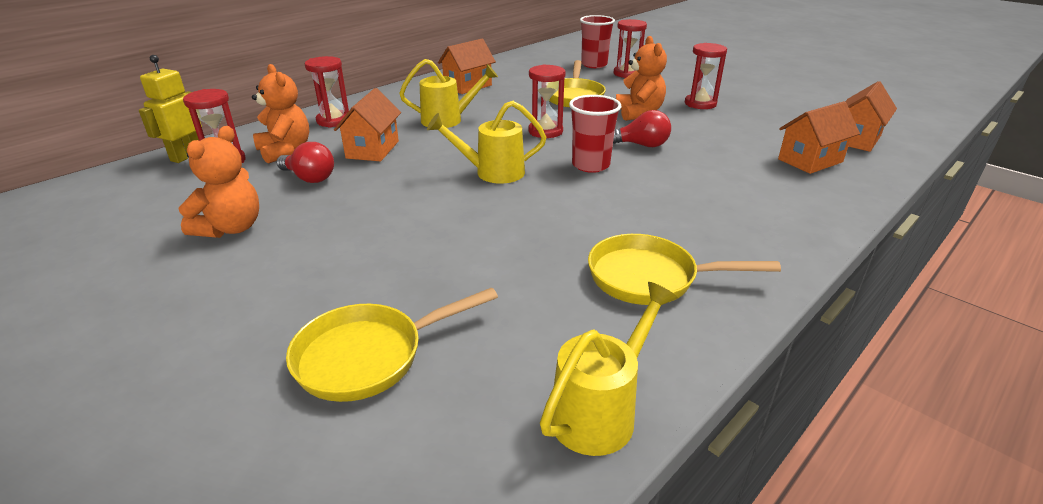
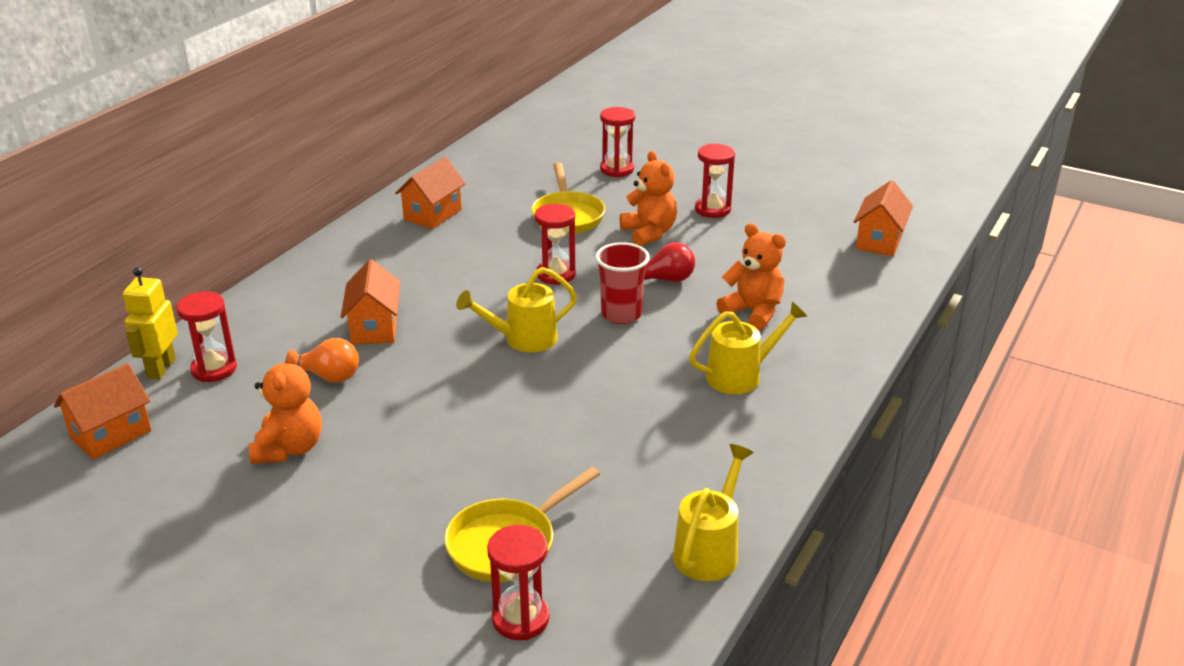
camera: 15 degrees left, 0 degrees up
orange teddy bear [252,64,309,164] -> orange teddy bear moved to [716,223,786,330]
red light bulb [277,142,334,183] -> orange light bulb [285,338,359,383]
red hourglass [305,56,349,127] -> red hourglass moved to [487,525,549,640]
yellow watering can [399,59,498,128] -> yellow watering can moved to [689,301,808,394]
red cup [580,15,615,68] -> none
yellow pan [588,234,781,305] -> none
orange house [778,101,860,174] -> orange house moved to [54,363,152,459]

